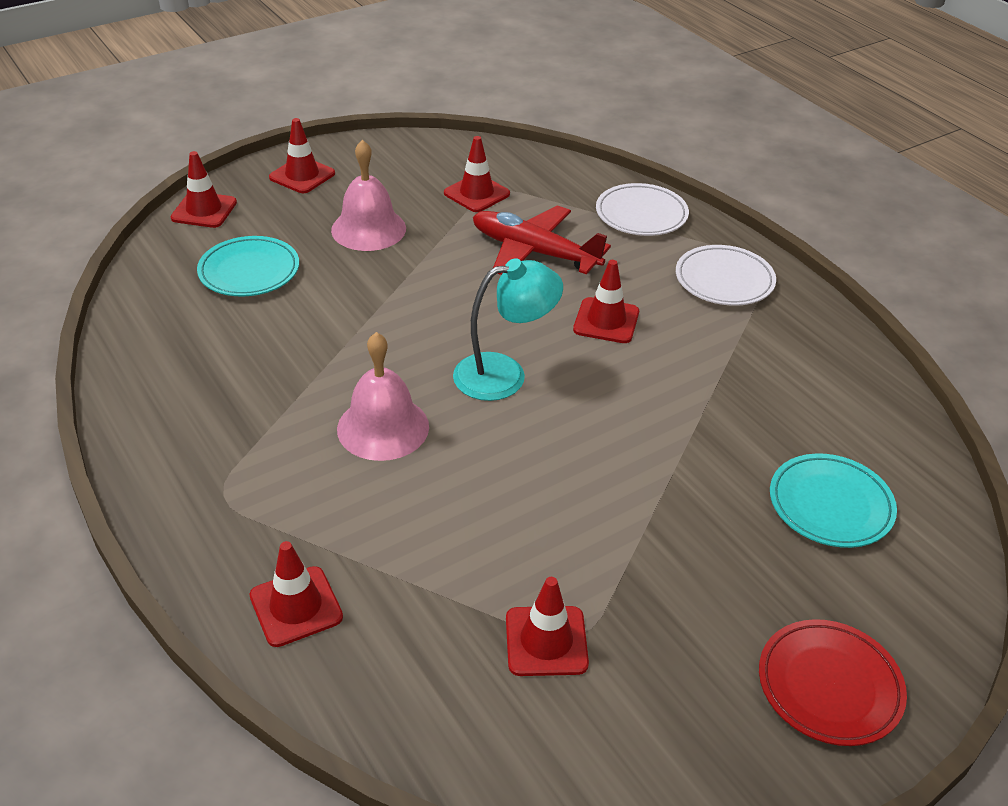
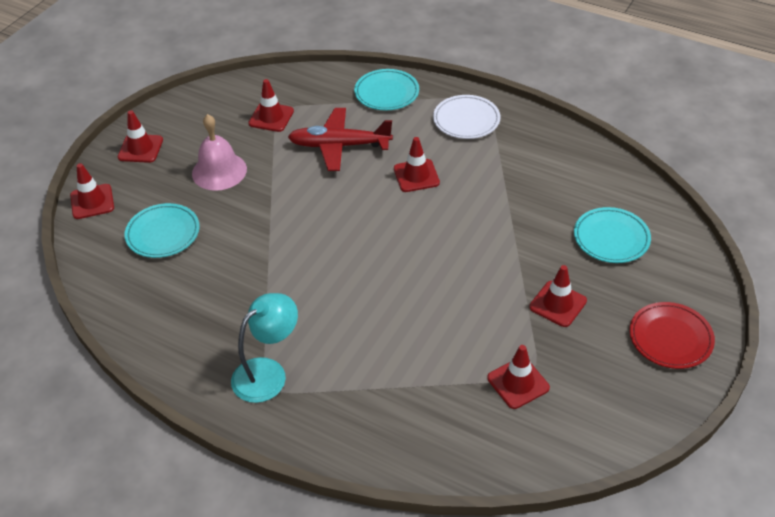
camera: 25 degrees left, 5 degrees up
red traffic cone [250,541,343,647] -> red traffic cone moved to [529,265,587,327]
pink bell [337,332,429,461] -> none
turquoise lamp [453,258,563,401] -> turquoise lamp moved to [231,293,298,403]
white plate [596,183,689,236] -> turquoise plate [354,69,419,110]

